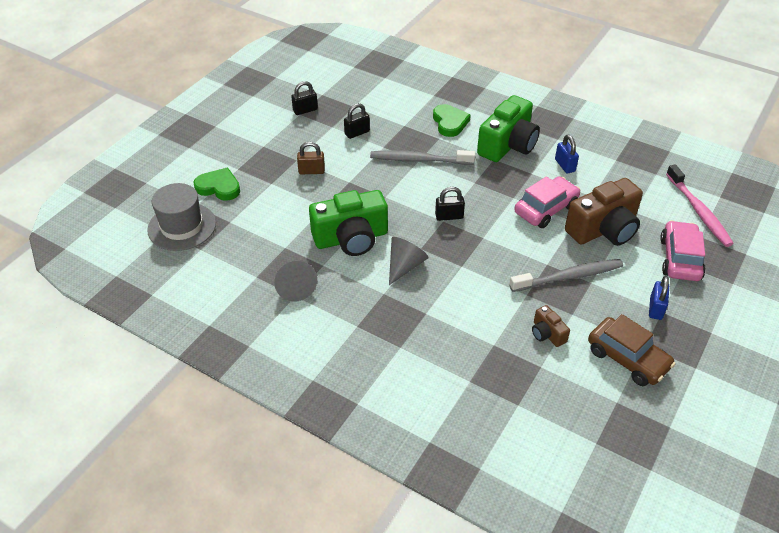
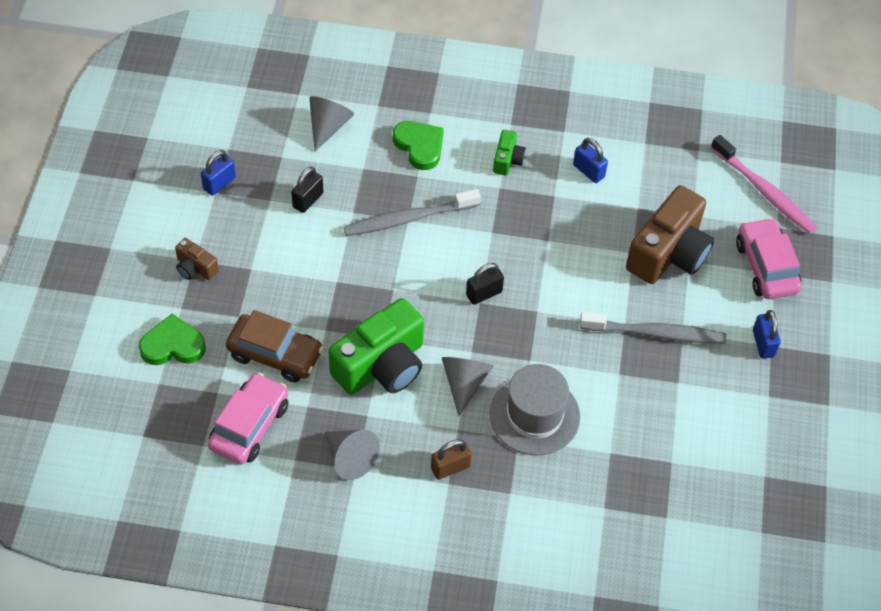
camera: 25 degrees left, 10 degrees up
grey hat [147,183,216,251] -> grey hat moved to [490,364,580,455]
black padlock [291,81,318,115] -> blue padlock [201,150,236,196]
brown padlock [297,142,325,174] -> brown padlock moved to [431,439,472,480]
green camera [477,95,540,162] -> green camera [493,130,526,175], size x0.47
grey toothbrush [509,259,623,292] -> grey toothbrush turned 45 degrees clockwise [580,312,726,344]
pink car [514,176,580,228] -> pink car moved to [208,372,289,464]
brown camera [532,305,570,347] -> brown camera moved to [175,238,219,280]
brown car [588,314,675,386] -> brown car moved to [226,310,324,382]
none -> grey cone [309,96,354,152]

